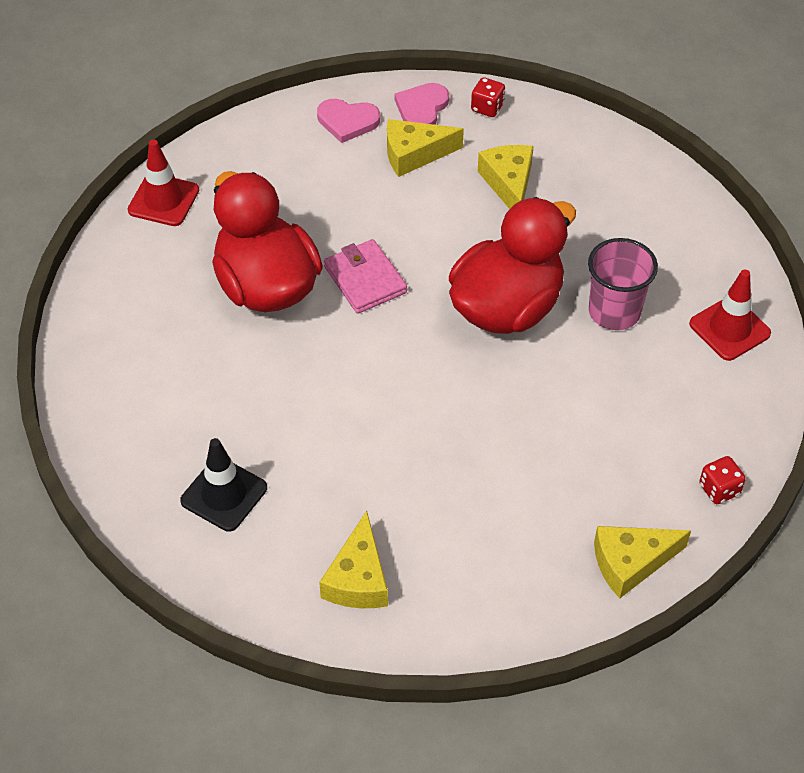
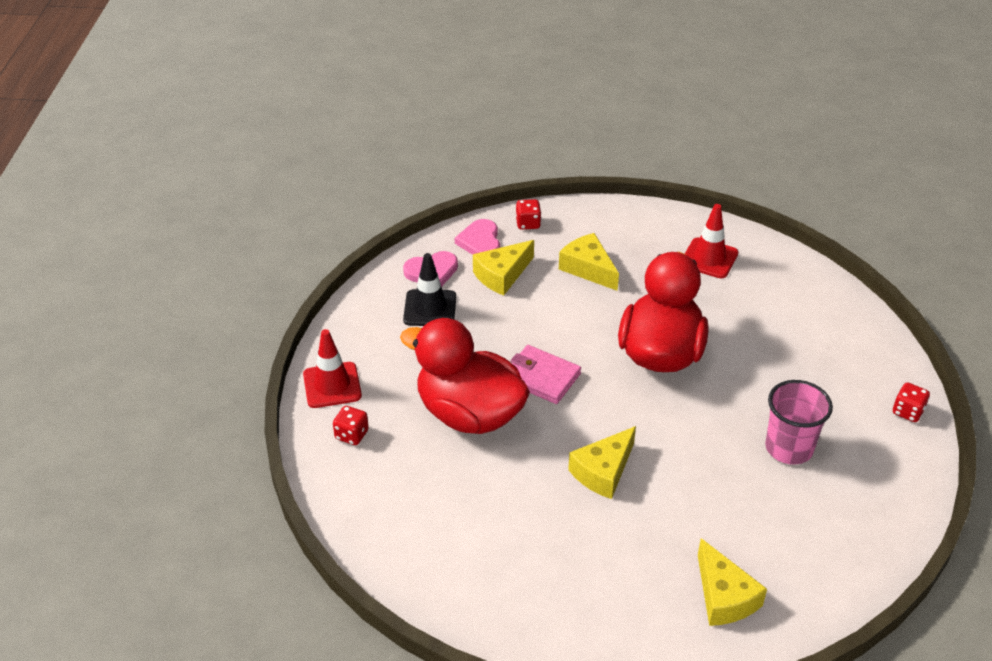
camera: 30 degrees left, 10 degrees down
black traffic cone [180,438,267,532] -> black traffic cone moved to [403,253,456,326]
pink cup [588,238,658,330] -> pink cup moved to [765,380,833,465]
yellow cheese [594,526,691,598] -> yellow cheese moved to [568,426,636,499]
red traffic cone [689,269,771,361] -> red traffic cone moved to [685,204,738,278]
none -> red dice [333,406,369,445]

